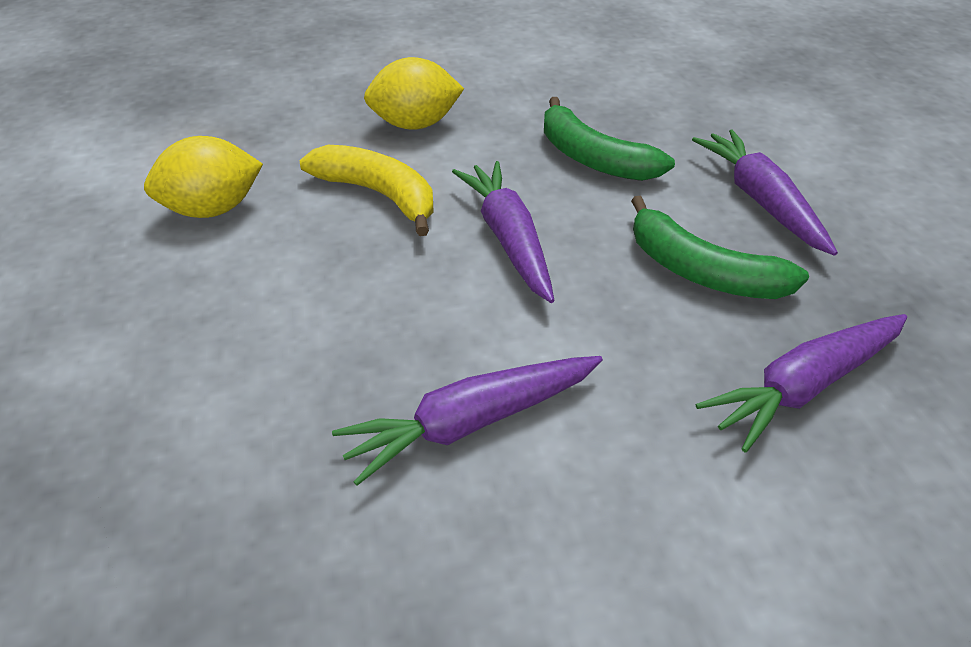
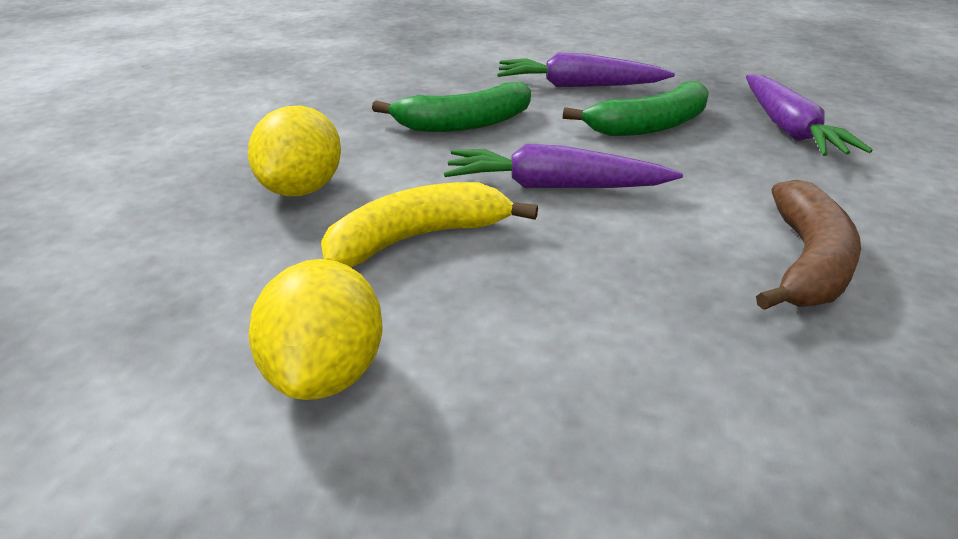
camera: 65 degrees left, 10 degrees down
purple carrot [332,356,603,486] -> brown banana [756,180,861,310]

